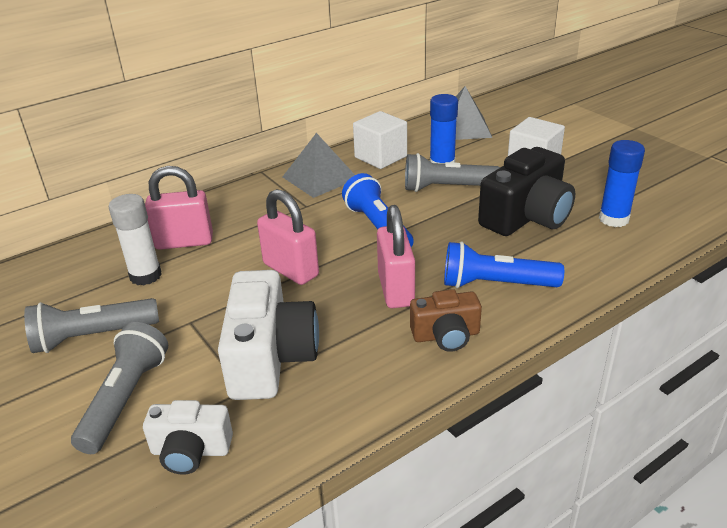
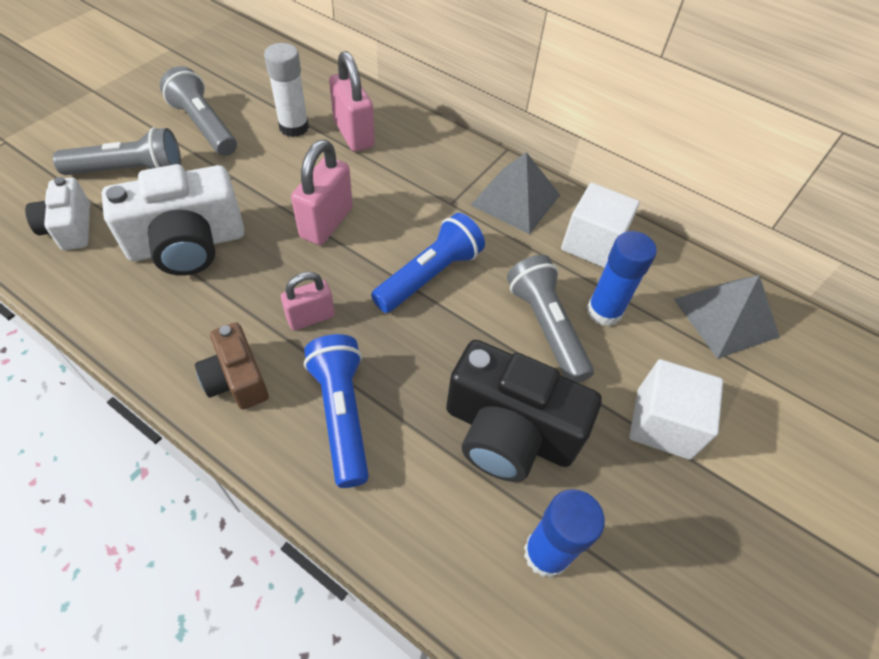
camera: 65 degrees right, 20 degrees up
pink padlock [377,205,415,308] -> pink padlock [281,272,335,330], size x0.64

